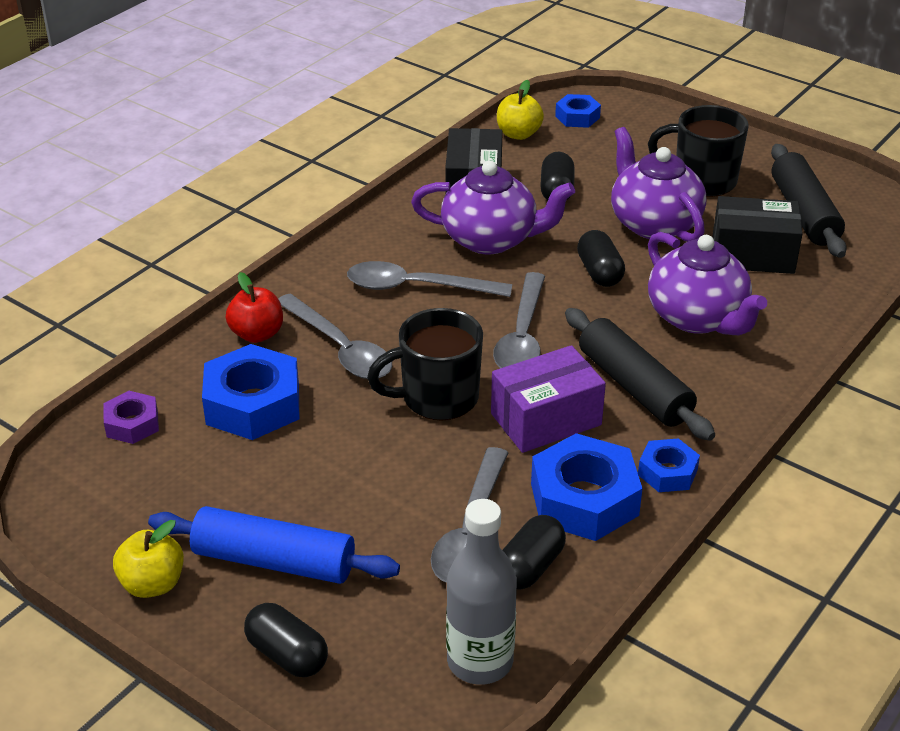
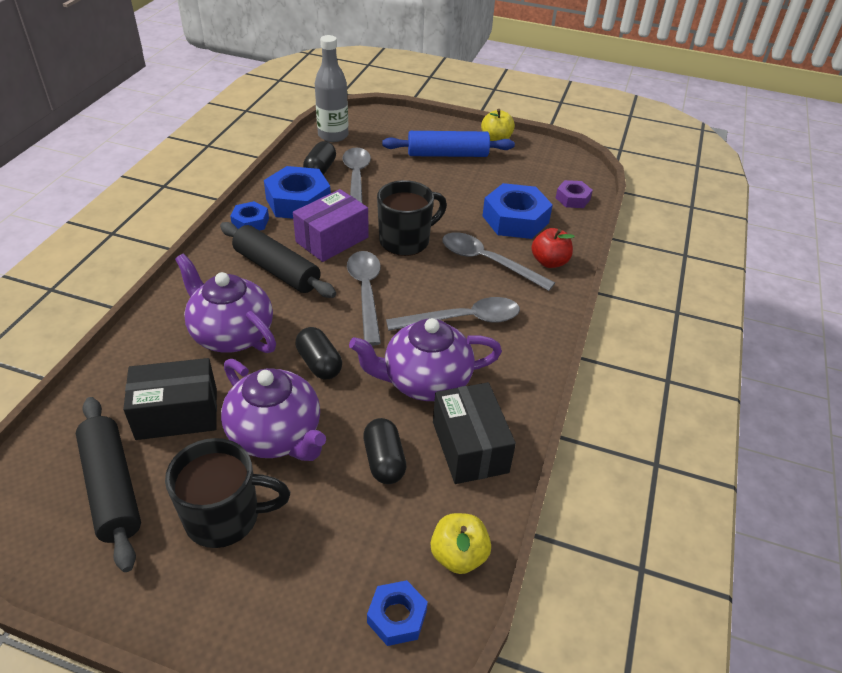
camera: 160 degrees right, 5 degrees up
black capsule [244,603,328,677] -> none

